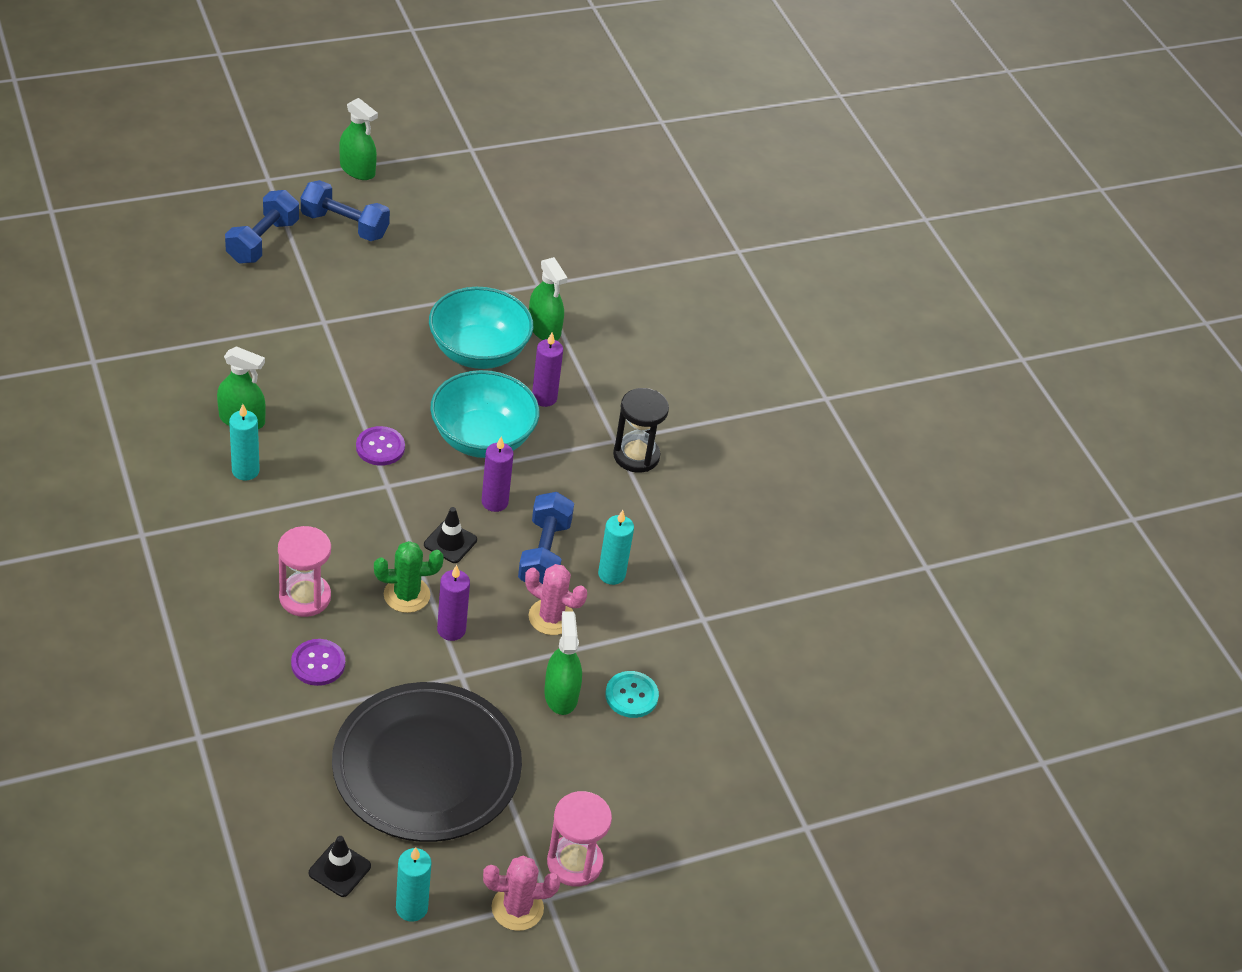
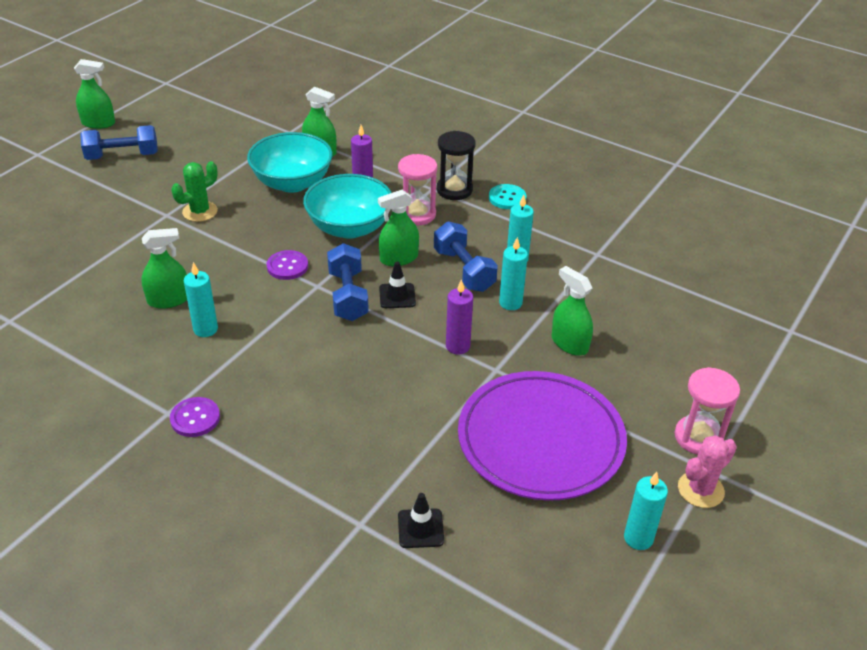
camera: 30 degrees left, 5 degrees down
blue dumbbell [225,190,299,264] -> blue dumbbell moved to [327,243,369,321]
pink hourglass [278,526,331,617] -> pink hourglass moved to [398,154,437,225]
purple button [291,639,345,686] -> purple button moved to [170,397,220,437]
black traffic cone [309,836,371,897] -> black traffic cone moved to [398,493,444,548]
black plate [332,682,522,842] -> purple plate [458,371,627,501]
green cactus [374,541,444,613] -> green cactus moved to [171,161,218,222]
purple candle [482,437,514,512] -> green spray bottle [378,190,419,267]
pink cactus [525,564,587,635] -> turquoise candle [499,237,528,310]
turquoise button [605,671,659,718] -> turquoise button moved to [489,184,527,209]

